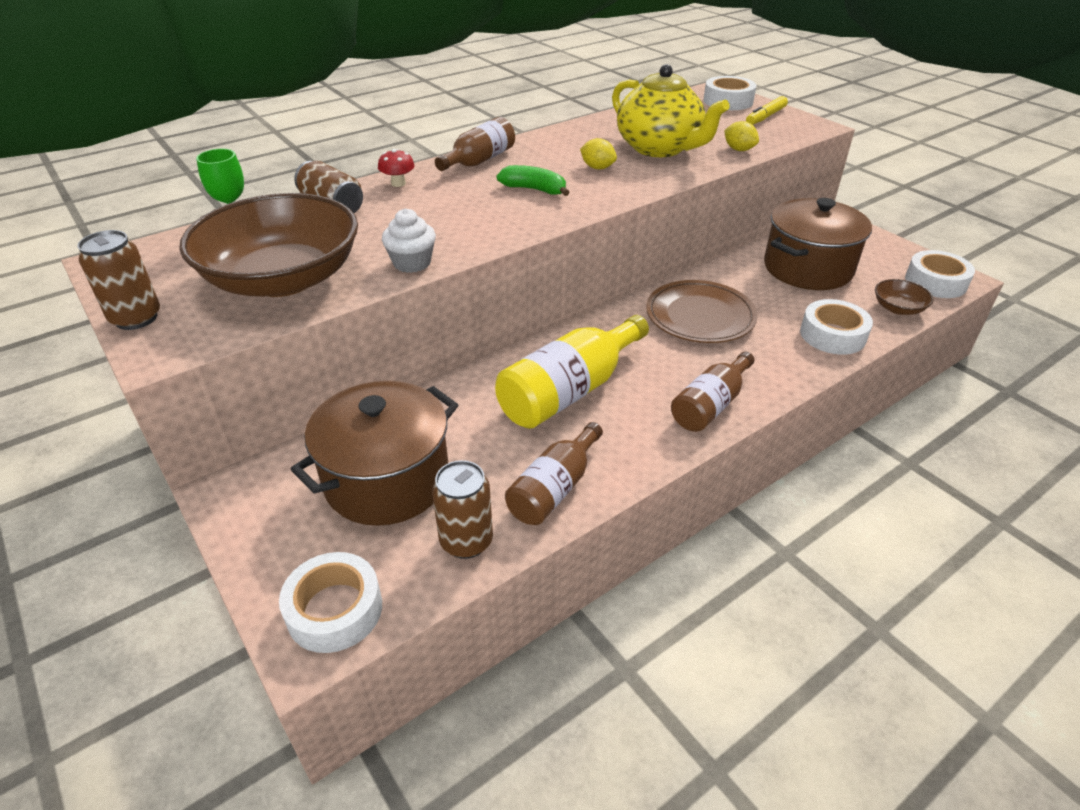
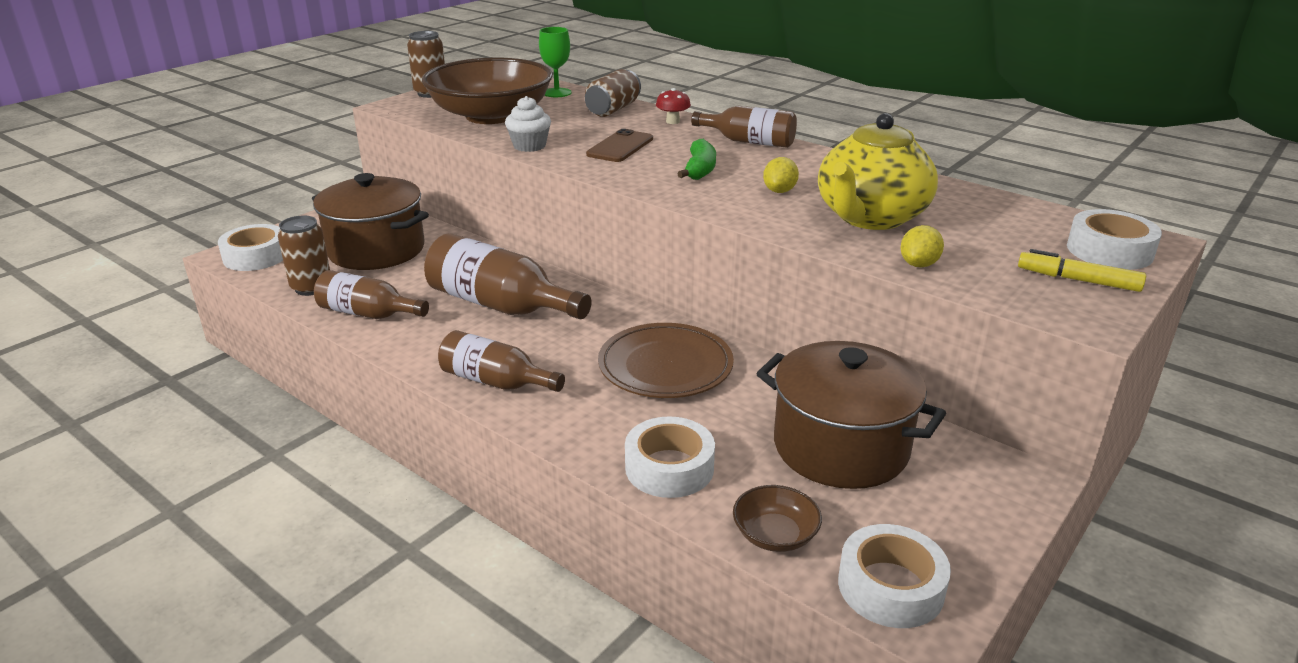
camera: 75 degrees right, 10 degrees down
yellow bottle [495,315,649,429] -> brown bottle [424,233,592,319]
none -> brown phone [586,129,653,162]

